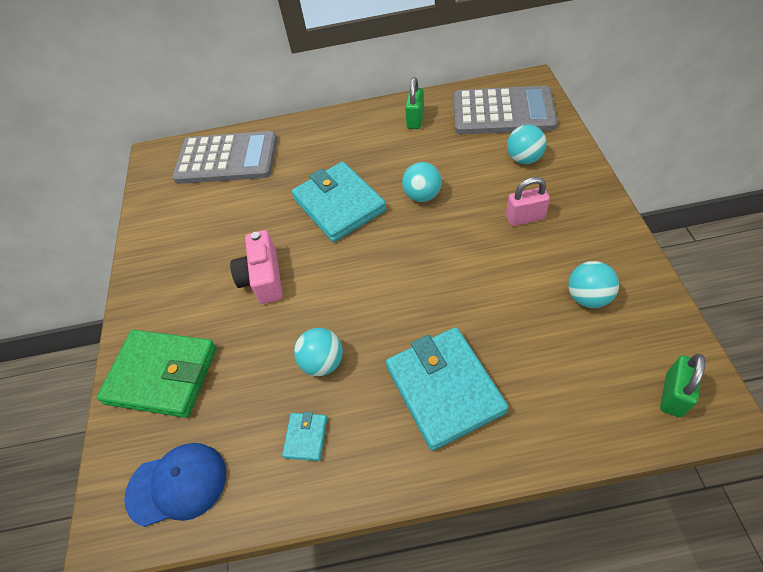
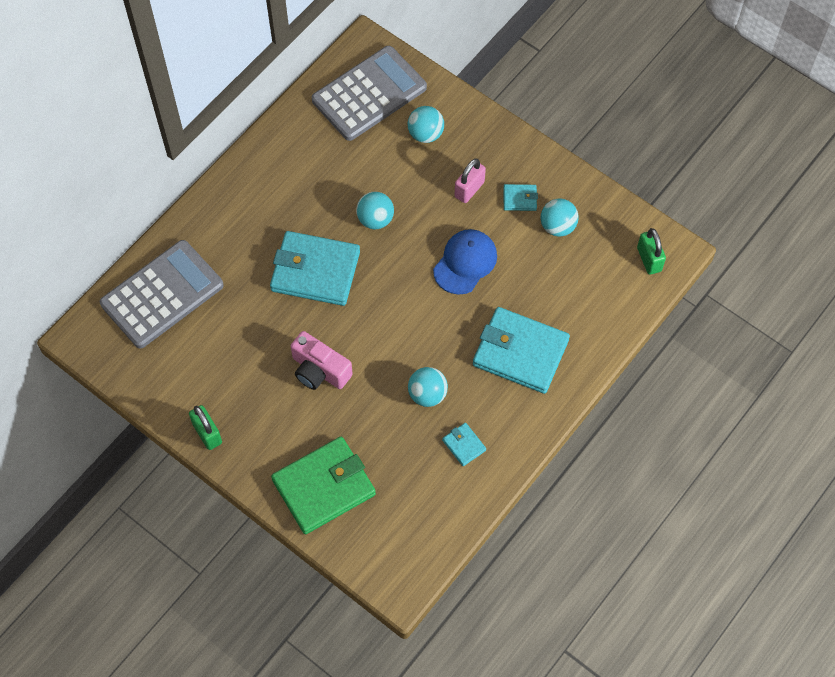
camera: 50 degrees left, 10 degrees up
blue cap [124,443,226,527] -> blue cap moved to [433,229,497,295]
green padlock [405,77,424,129] -> green padlock moved to [189,405,222,450]
none -> turquoise wallet [504,184,538,211]

